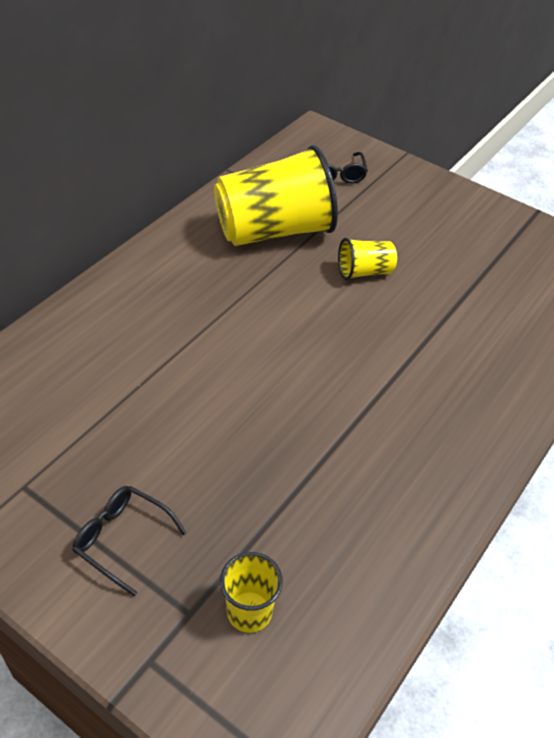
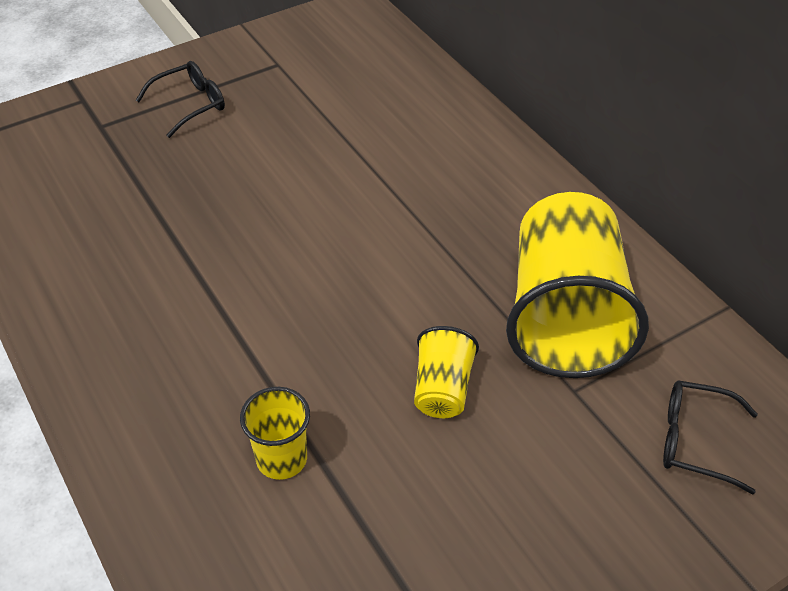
camera: 115 degrees right, 0 degrees up
yellow cup [220,552,283,633] -> yellow cup moved to [240,387,310,480]

